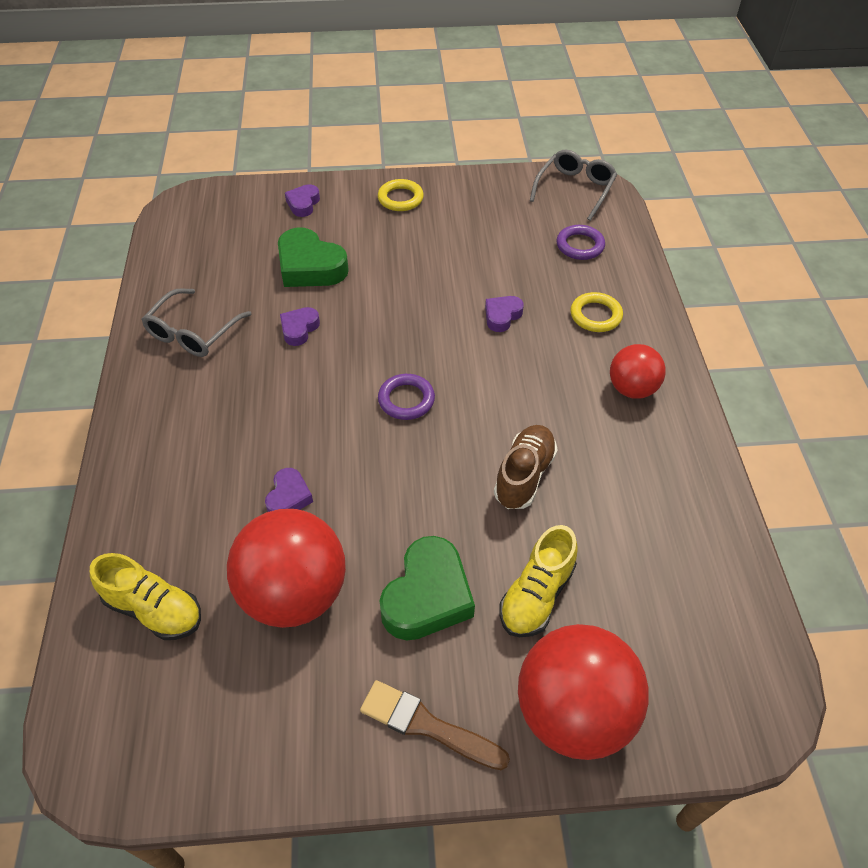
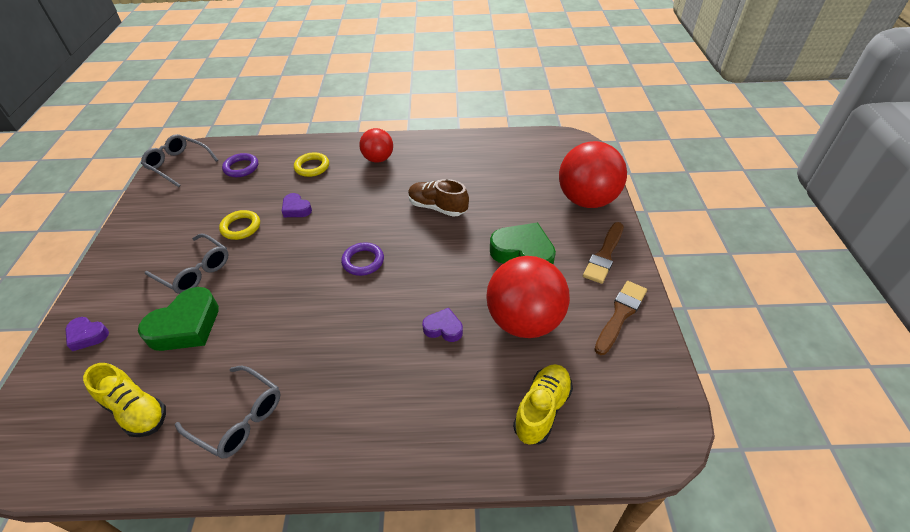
camera: 85 degrees left, 5 degrees down
purple heart [280,307,320,346] -> none
yellow ring [378,179,424,211] -> yellow ring moved to [219,210,260,240]
yellow shoe [499,525,578,637] -> yellow shoe moved to [83,363,166,437]
none -> grey glasses [145,233,229,294]
none -> brown brush [594,281,647,355]

